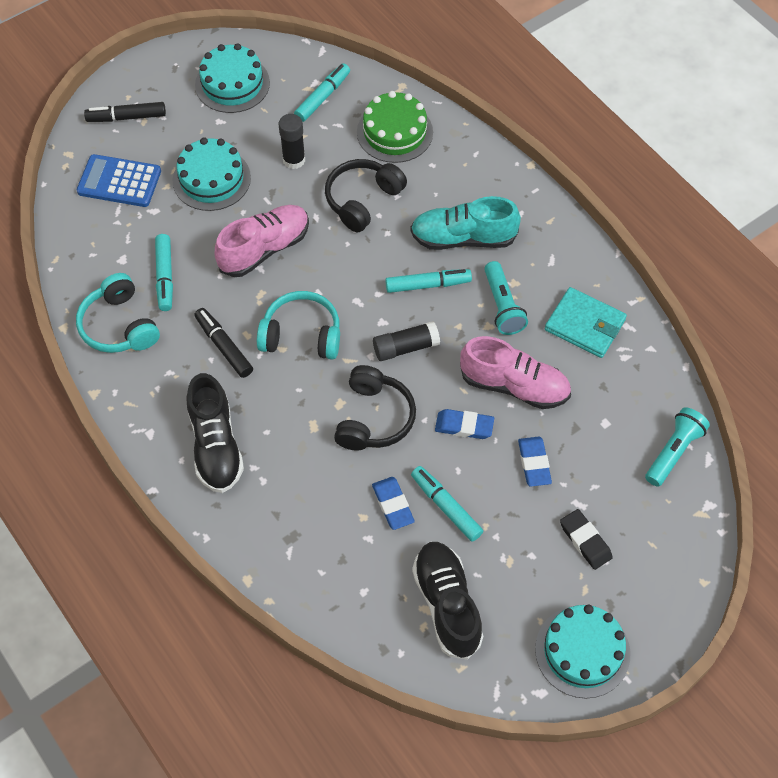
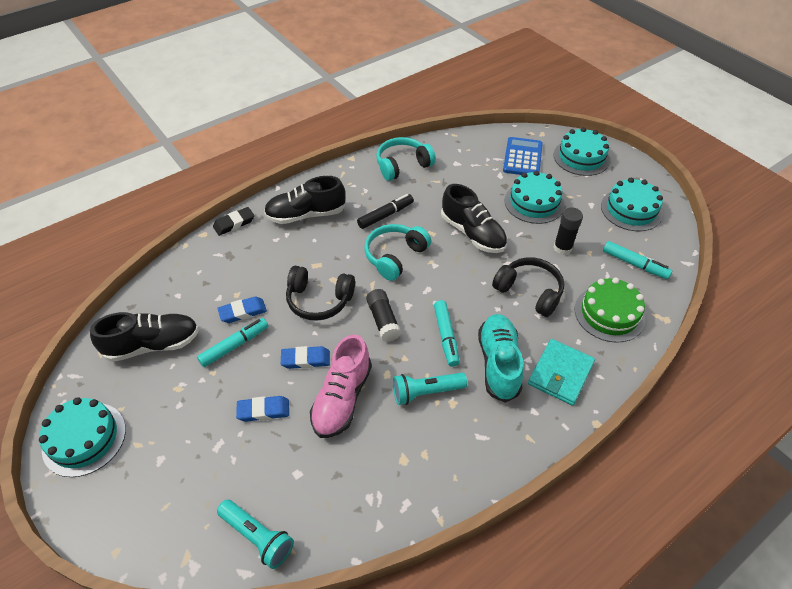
camera: 90 degrees right, 10 degrees down
black marker [84,102,166,122] -> turquoise cake [554,127,610,176]
turquoise marker [155,234,173,311] -> none
pink shoe [215,205,309,277] -> black shoe [441,184,507,253]
turquoise headphones [257,291,340,360] -> turquoise headphones turned 150 degrees counterclockwise [364,224,431,281]
blue eraser [435,409,494,439] -> blue eraser turned 75 degrees clockwise [281,346,330,369]
turquoise wallet [545,287,627,358] -> turquoise wallet moved to [528,339,595,406]
black eraser [560,509,613,570] -> black eraser moved to [213,207,254,236]

